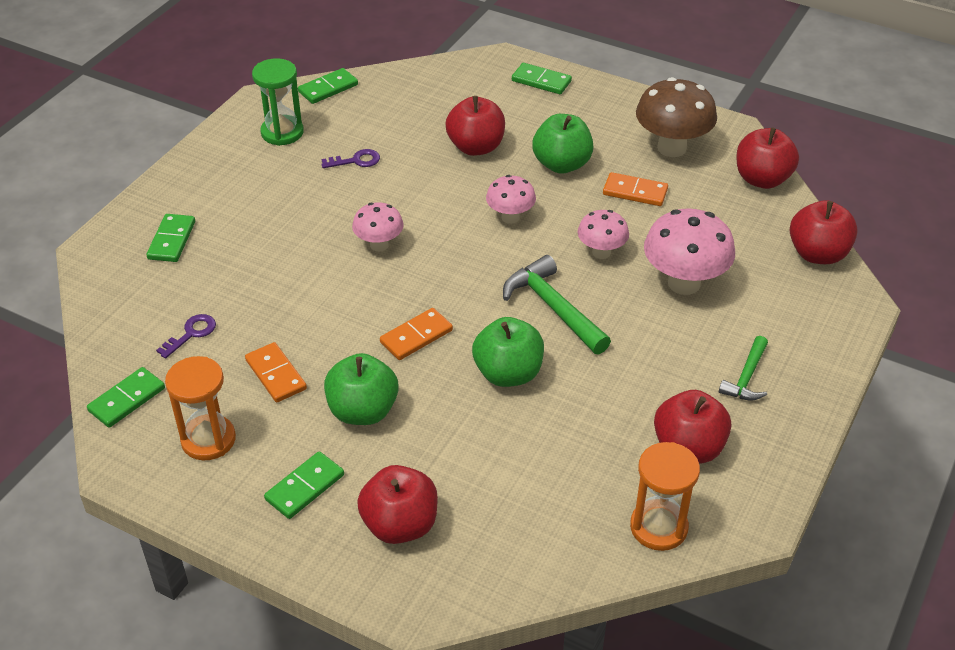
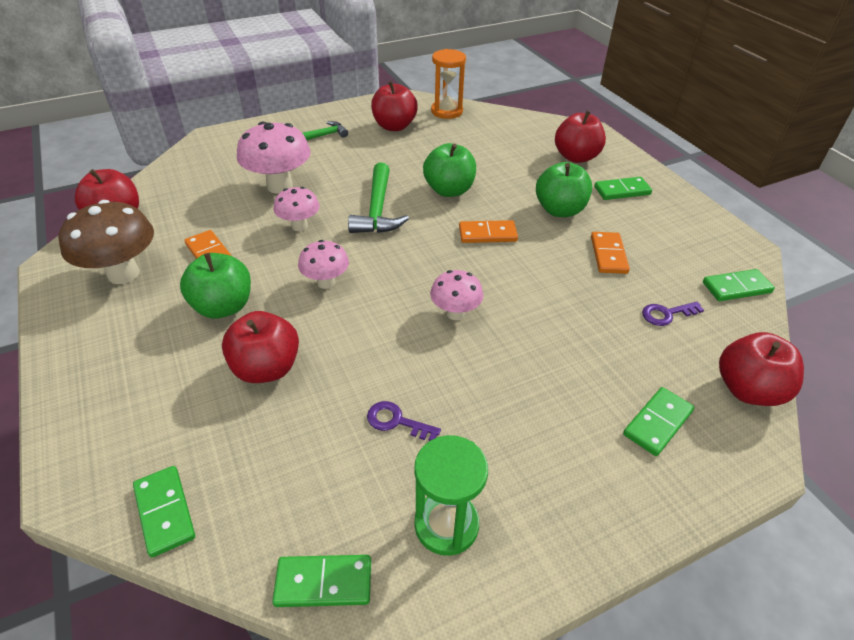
camera: 145 degrees left, 0 degrees up
orange hourglass [165,356,236,461] -> none
green domino [512,63,572,94] -> green domino moved to [133,466,195,558]
red apple [790,200,858,264] -> red apple moved to [719,332,804,406]

